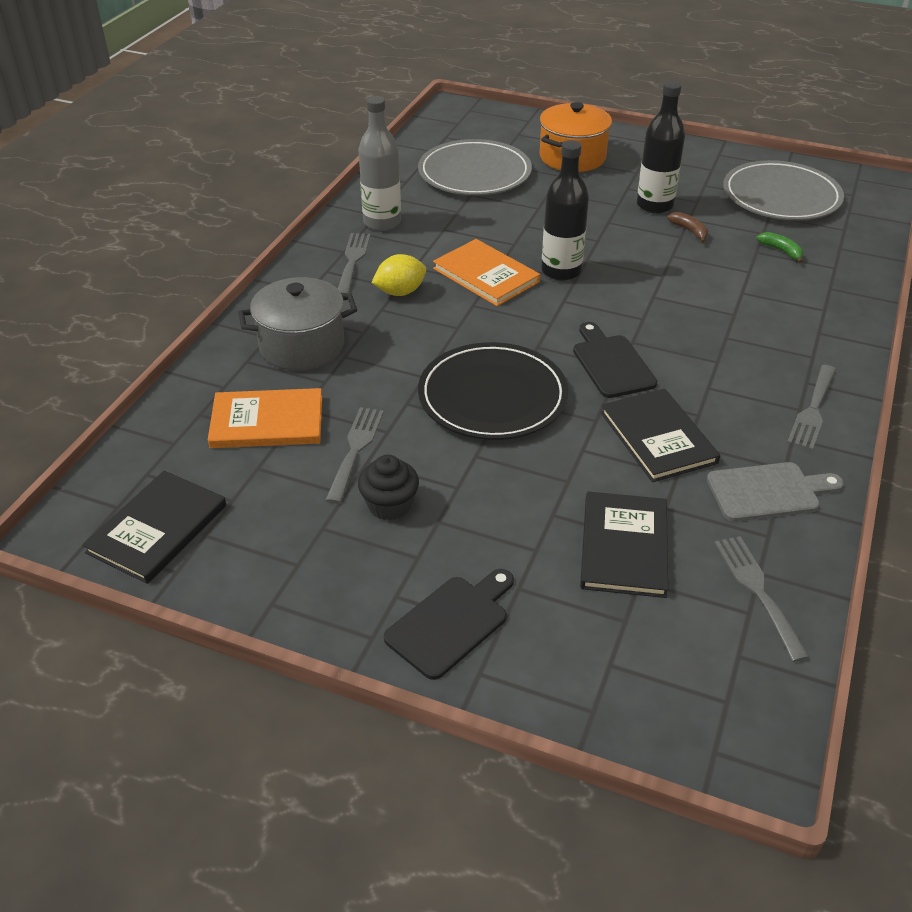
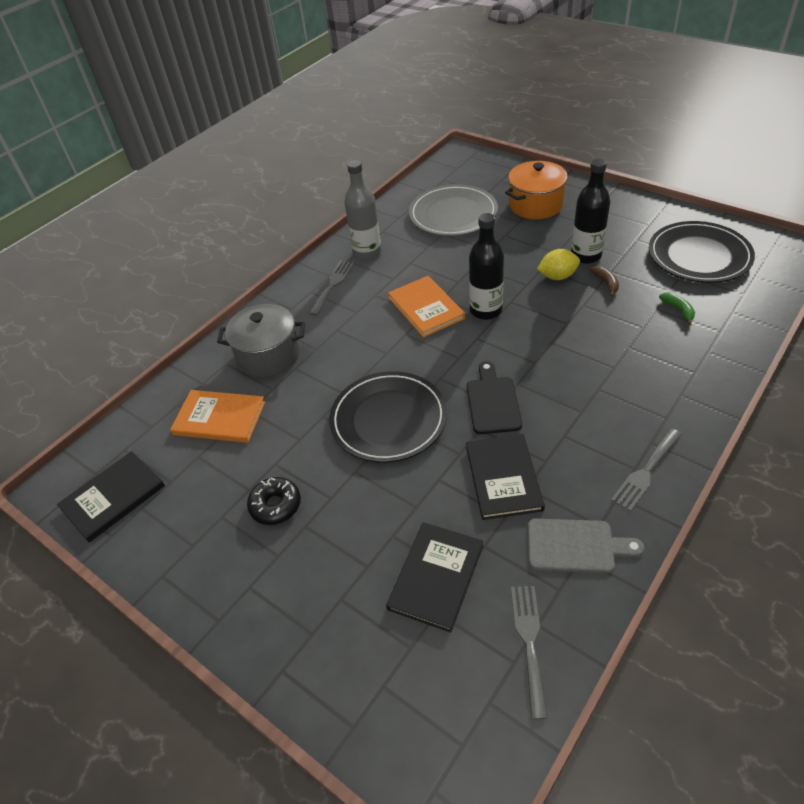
camera: 20 degrees right, 5 degrees up
grey fork [325,407,384,504] -> none
black cupcake [358,455,419,521] -> black donut [247,477,301,525]
yellow lemon [372,254,426,296] -> yellow lemon moved to [537,249,580,280]
black cutting board [384,569,514,680] -> none
grey plate [723,160,844,220] -> black plate [649,221,755,283]

